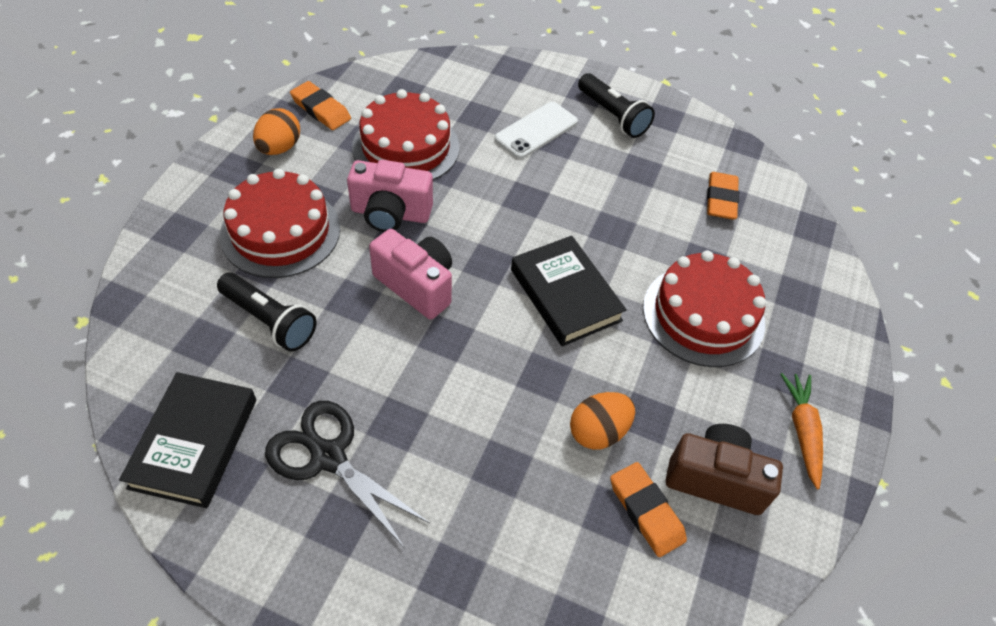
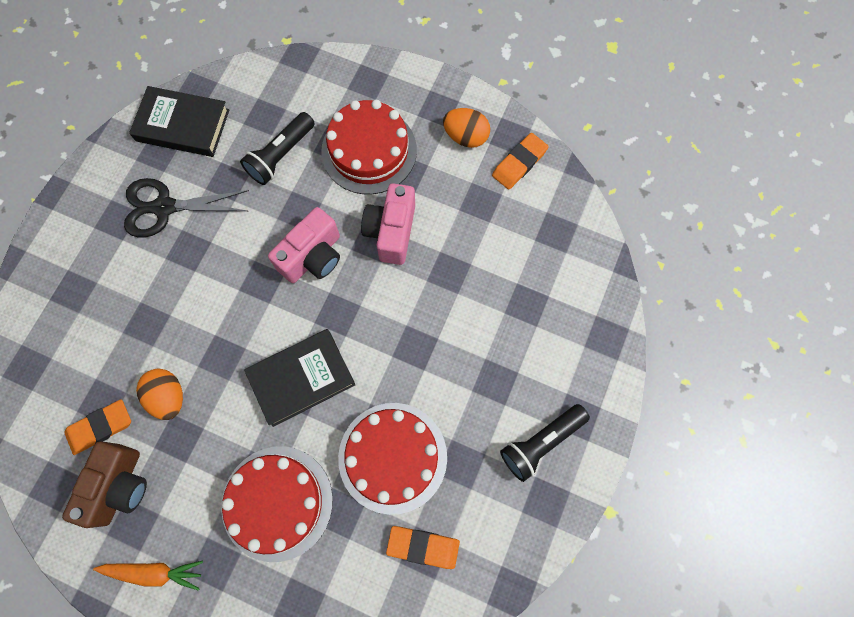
camera: 95 degrees right, 20 degrees up
black scissors [265,401,430,548] -> black scissors turned 135 degrees counterclockwise [124,178,249,237]
red cake [352,89,459,180] -> red cake moved to [338,403,447,515]
white phone [495,102,578,159] -> none

